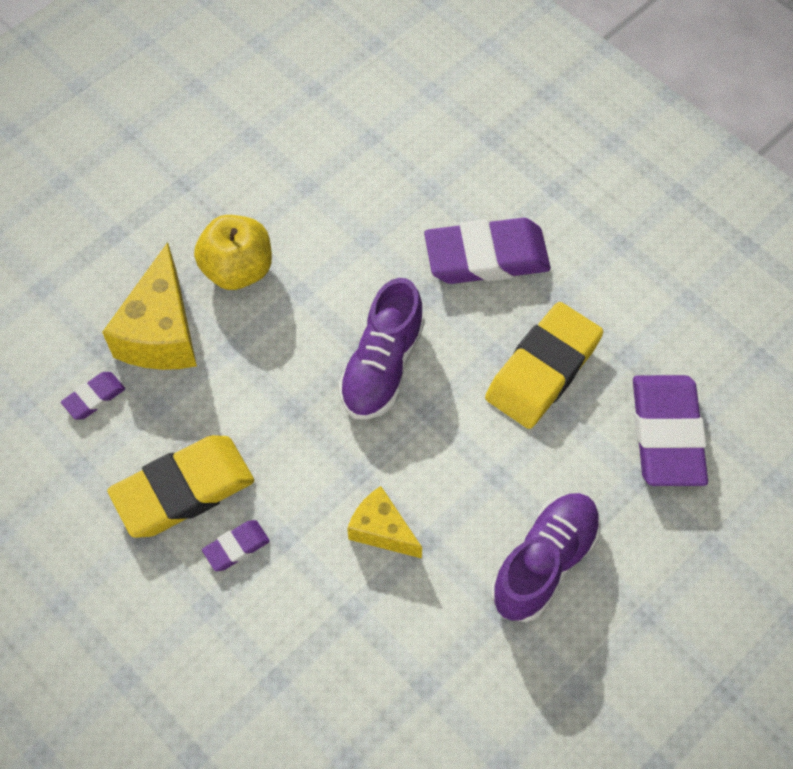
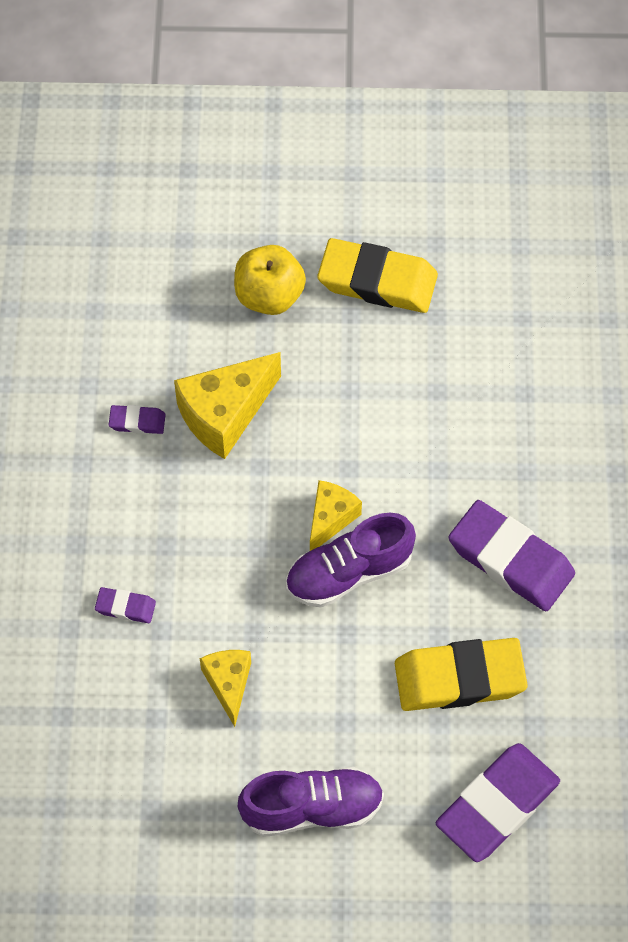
camera: 45 degrees right, 0 degrees up
yellow eraser [107,435,254,538] -> yellow eraser moved to [317,238,438,313]
yellow apple [194,215,272,290] -> yellow apple moved to [234,245,306,315]
none -> yellow cheese [310,480,362,551]

